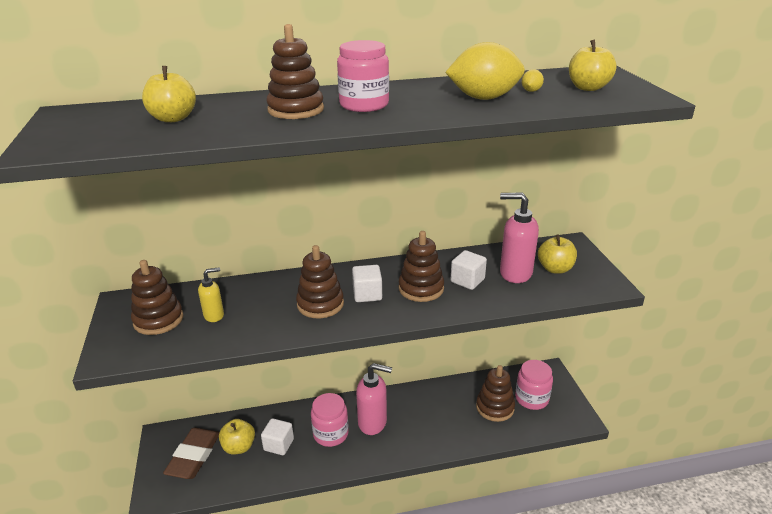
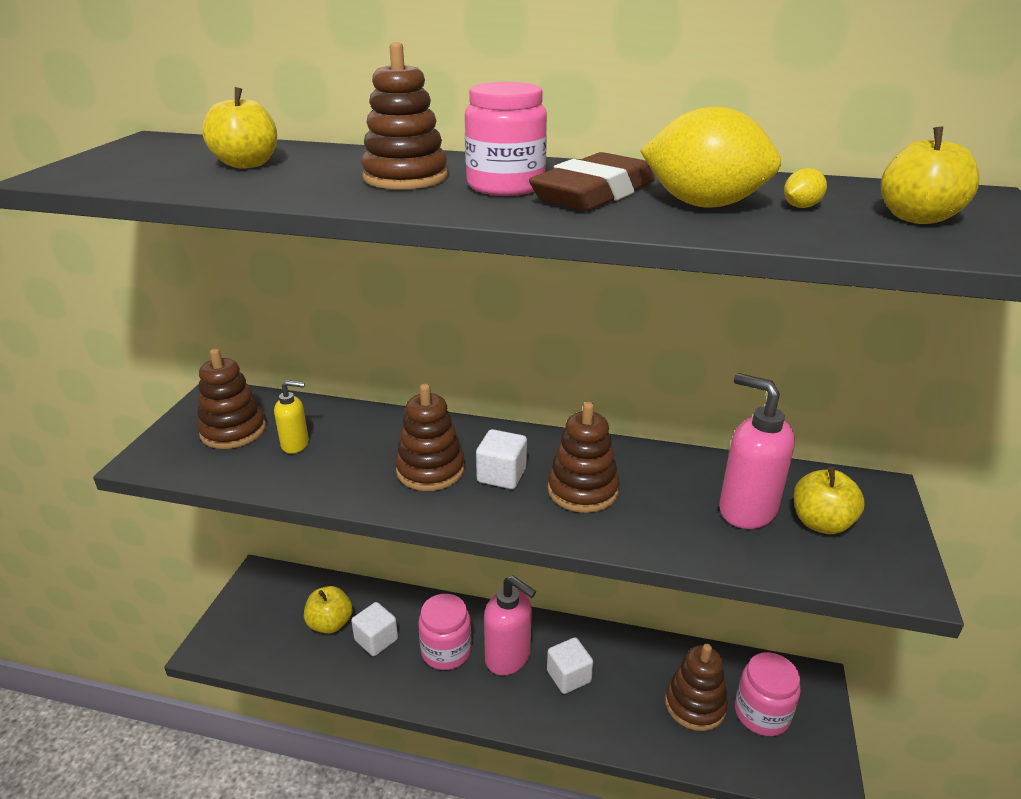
camera: 25 degrees right, 0 degrees up
brown eraser [163,428,219,479] -> brown eraser moved to [529,152,654,211]
white cube [451,250,487,290] -> white cube moved to [547,637,593,694]

